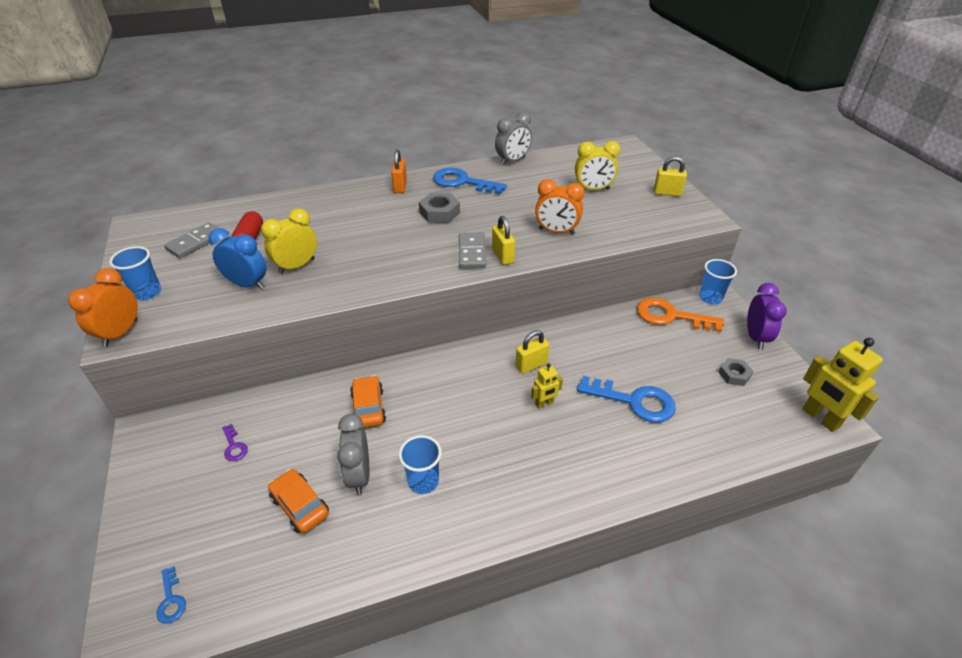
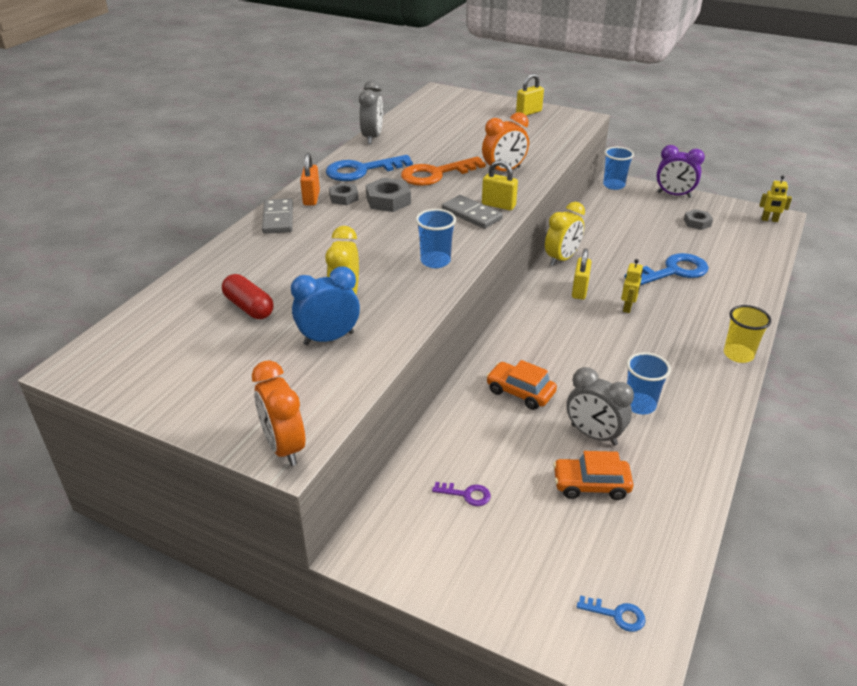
camera: 45 degrees left, 5 degrees down
blue cup [109,246,161,300] -> blue cup moved to [416,209,456,268]
grey domino [164,222,218,258] -> grey domino moved to [262,198,293,234]
orange padlock [391,149,407,193] -> orange padlock turned 45 degrees clockwise [300,153,320,205]
yellow clock [575,141,620,190] -> yellow clock moved to [545,202,585,266]
orange key [637,298,724,332] -> orange key moved to [401,157,486,186]
purple clock [747,283,787,349] -> purple clock turned 150 degrees clockwise [656,145,705,198]
yellow robot [803,338,883,432] -> yellow robot [759,175,792,222], size x0.53
none -> grey nut [329,183,359,205]
none -> yellow cup [724,305,771,363]

